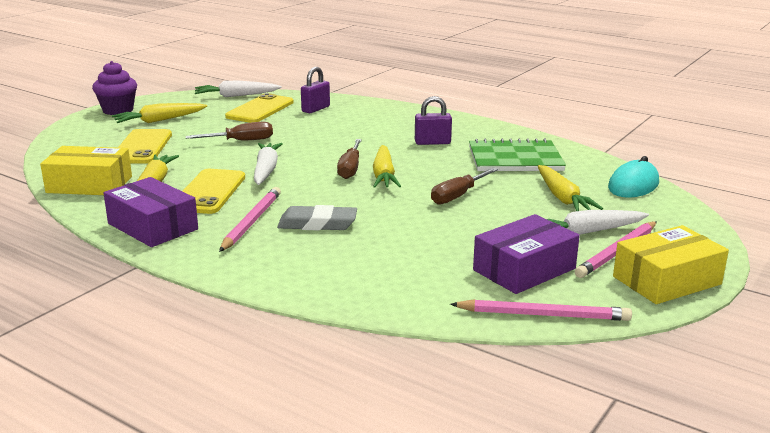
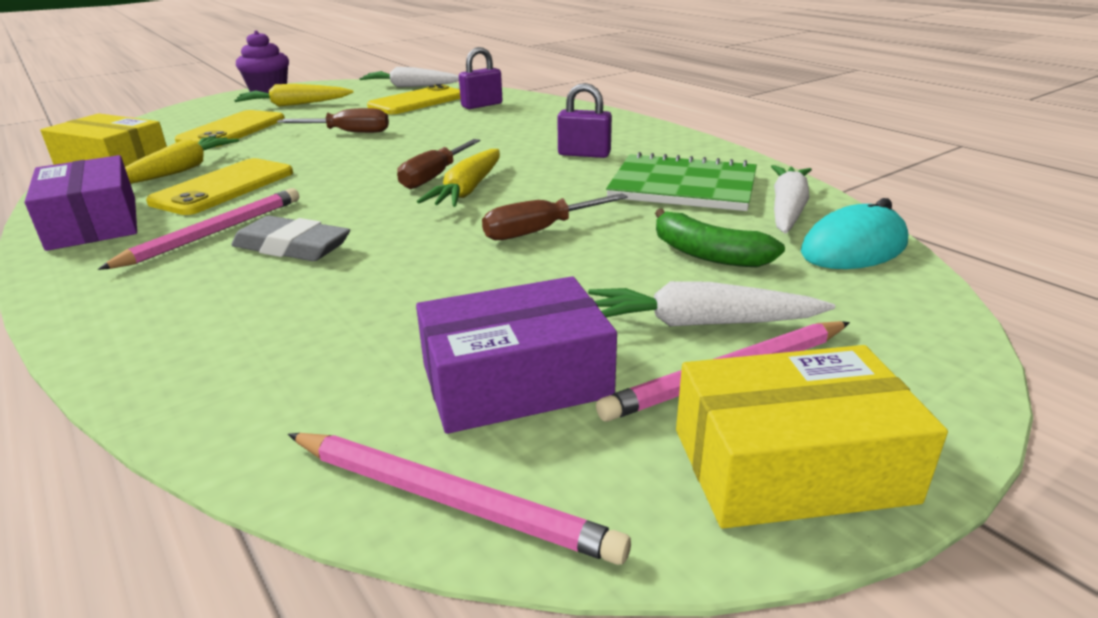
camera: 20 degrees right, 5 degrees up
white carrot [254,143,283,185] -> white carrot moved to [771,165,812,233]
yellow carrot [538,165,603,211] -> green banana [655,209,785,267]

